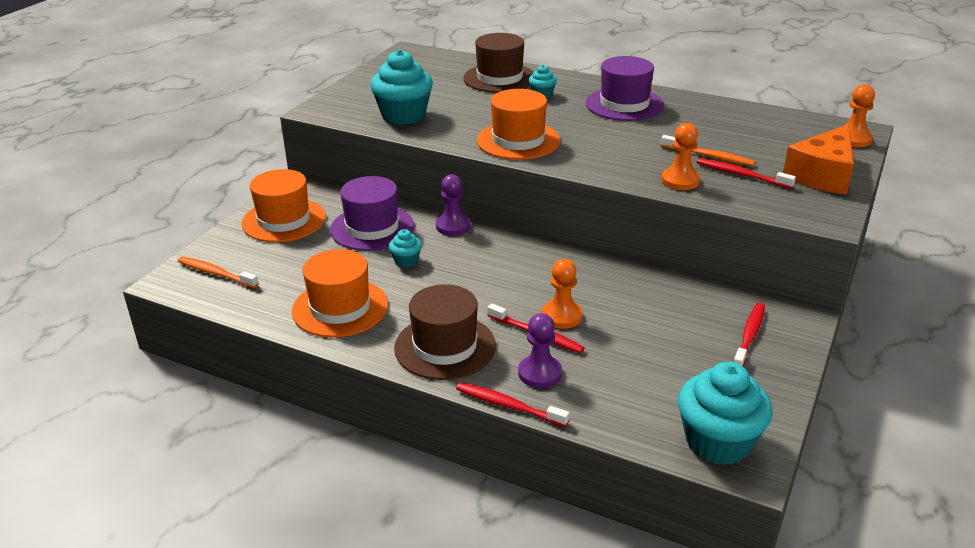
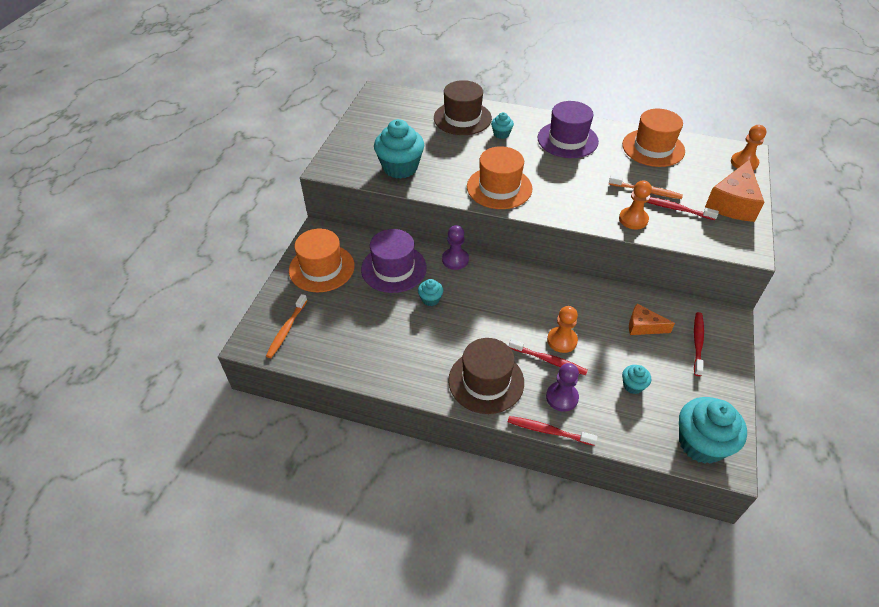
camera: 10 degrees left, 15 degrees up
orange toothbrush [178,257,259,288] -> orange toothbrush turned 90 degrees counterclockwise [266,294,307,358]
orange hat [292,249,388,338] -> orange hat moved to [622,109,685,167]
none -> turquoise cupcake [622,365,651,394]
none -> orange cheese [629,304,675,335]

